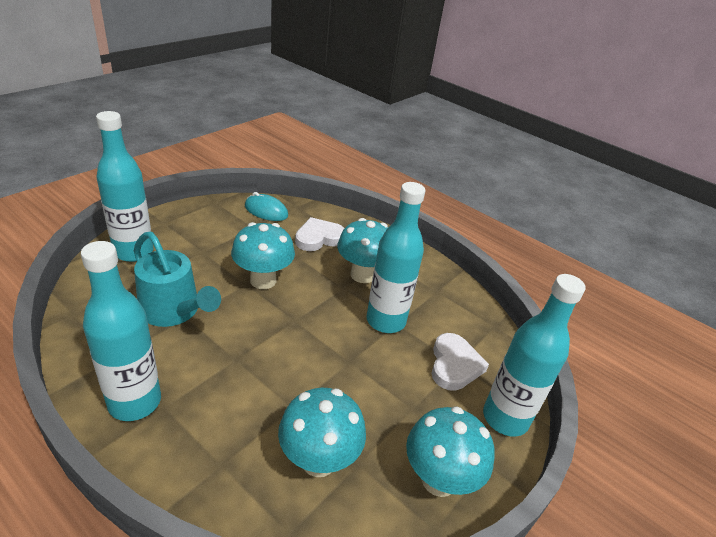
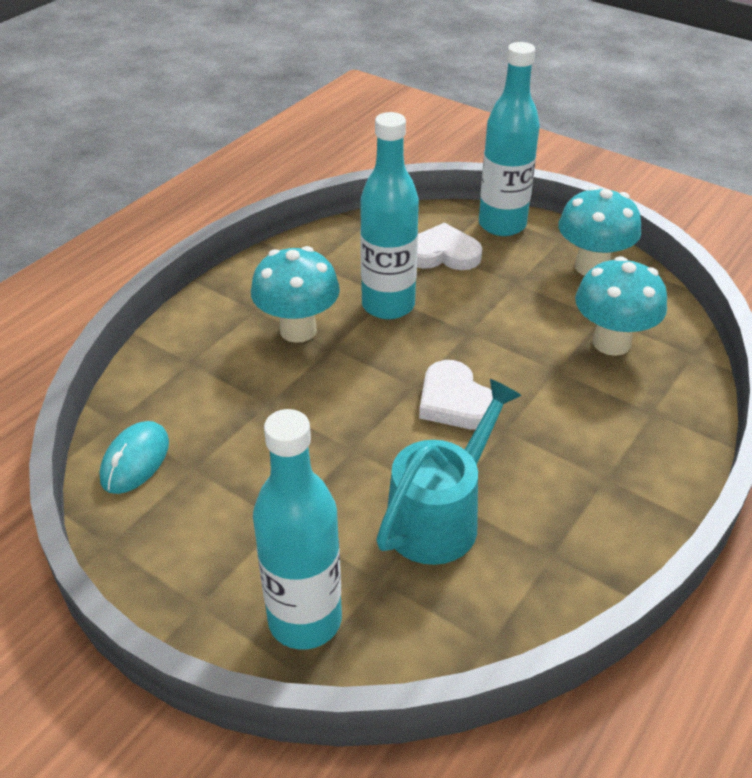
camera: 90 degrees left, 5 degrees up
turquoise bottle [81,241,161,421] -> none
turquoise mushroom [231,222,295,289] -> none
white heart [295,217,345,251] -> white heart moved to [419,360,493,430]

